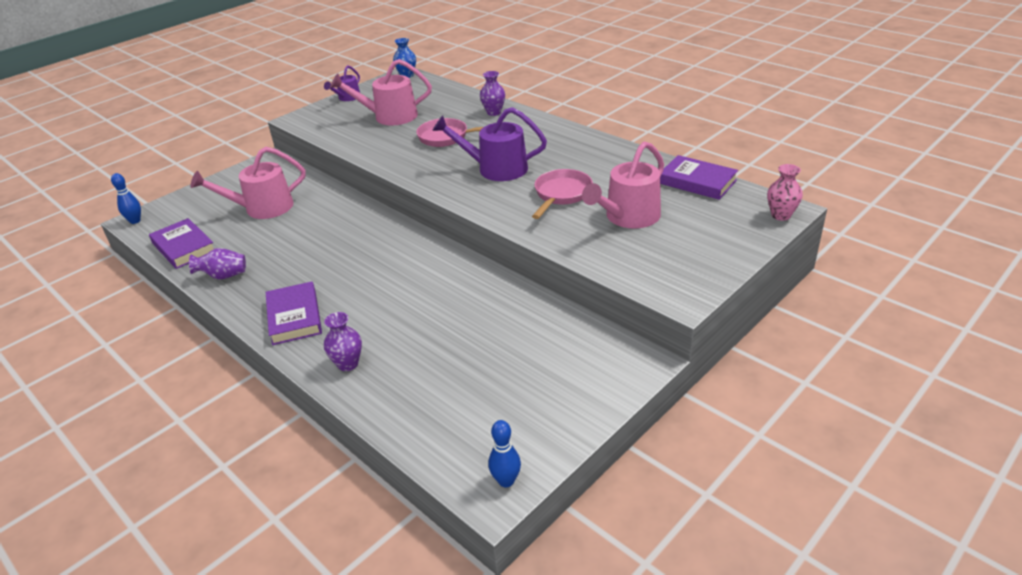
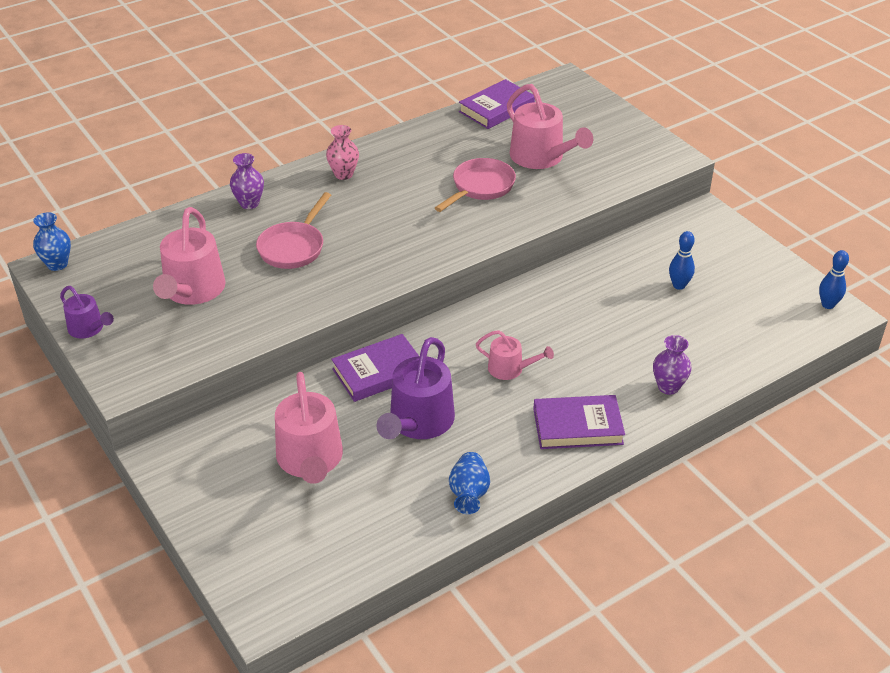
camera: 80 degrees left, 5 degrees up
blue bowling pin [111,173,141,224] -> blue bowling pin moved to [669,231,695,290]
purple book [149,218,214,269] -> purple book moved to [331,334,419,402]
purple vase [189,248,246,280] -> blue vase [449,452,490,514]
purple watering can [432,107,547,181] -> purple watering can moved to [376,337,455,439]
pink pan [532,169,593,219] -> pink pan turned 90 degrees clockwise [435,158,516,212]
pink vase [767,164,803,221] -> pink vase moved to [326,125,359,180]
none -> pink watering can [476,330,554,380]

